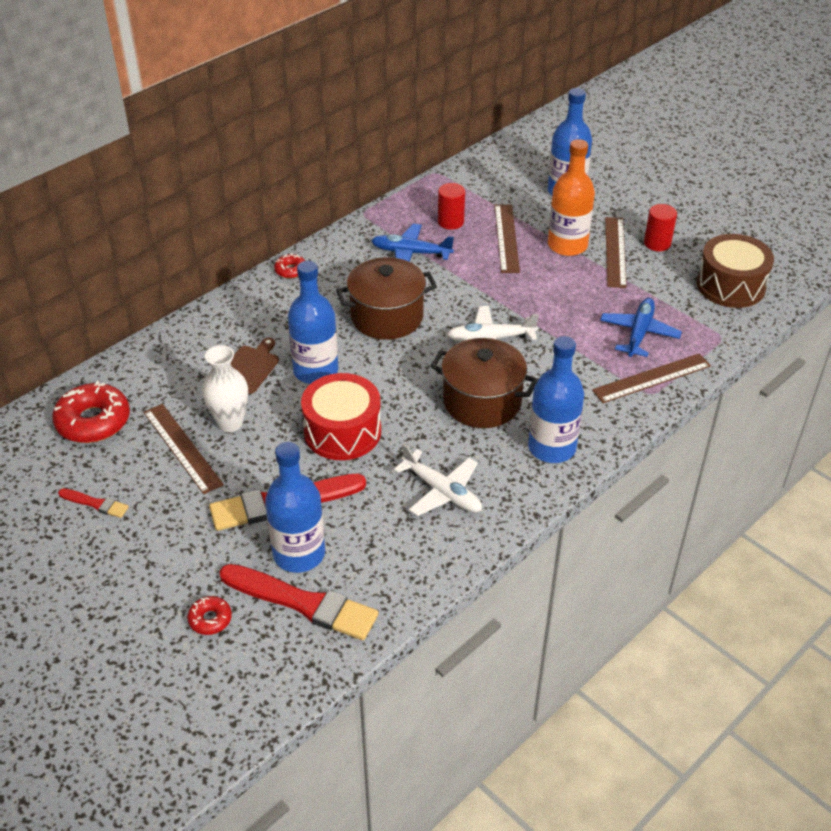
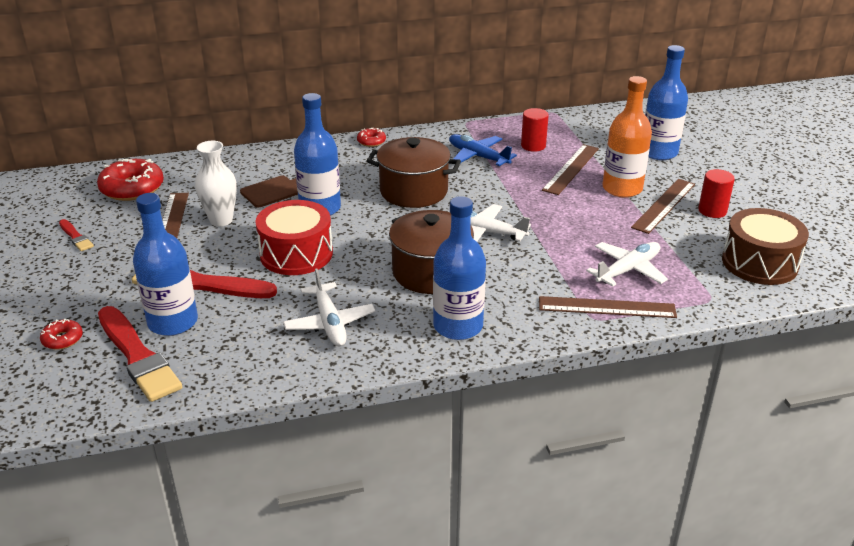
camera: 30 degrees right, 10 degrees down
blue plane [600,298,682,357] -> white plane [586,242,668,287]

